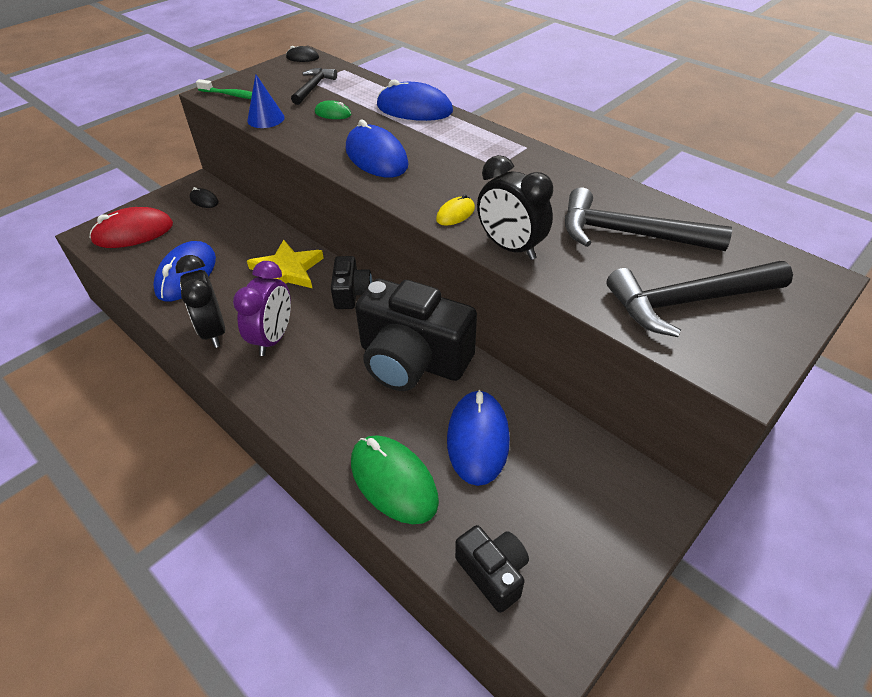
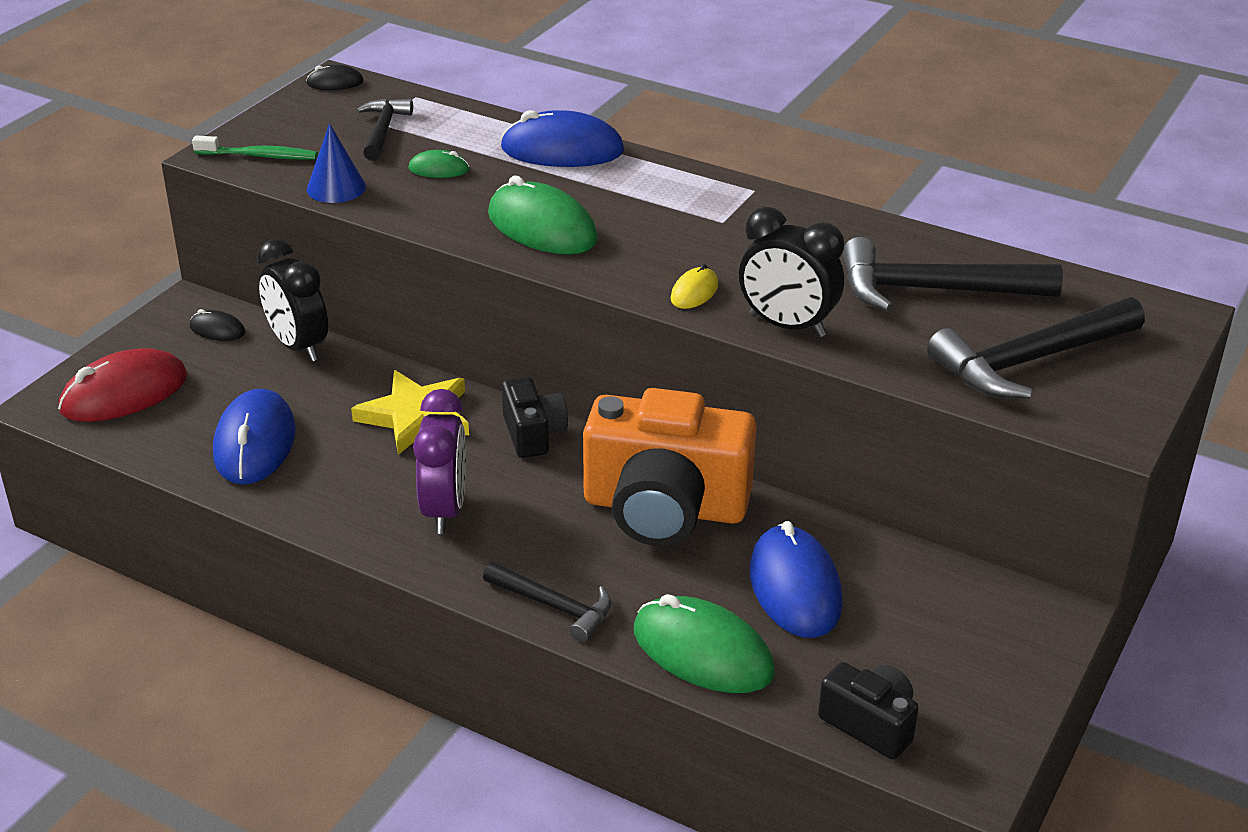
camera: 15 degrees left, 10 degrees down
black clock [175,255,225,348] -> black clock moved to [257,239,328,362]
blue mouse [346,120,408,177] -> green mouse [488,176,598,254]
black camera [355,279,477,391] -> orange camera [583,388,757,546]
none -> black hammer [483,562,611,642]

